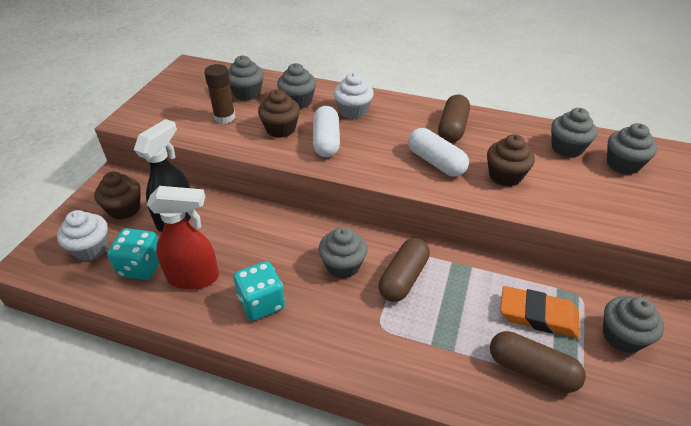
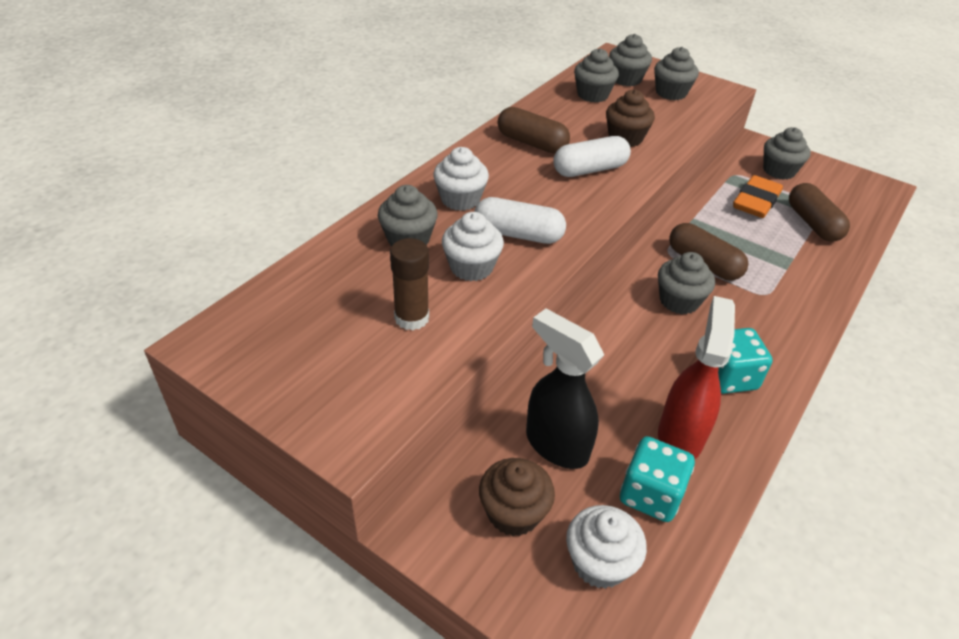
camera: 75 degrees left, 0 degrees up
grey cupcake [228,55,264,101] -> grey cupcake moved to [654,47,699,100]
brown cupcake [258,89,300,138] -> white cupcake [442,212,504,281]
brown capsule [490,331,586,393] -> brown capsule turned 60 degrees counterclockwise [789,183,850,242]

